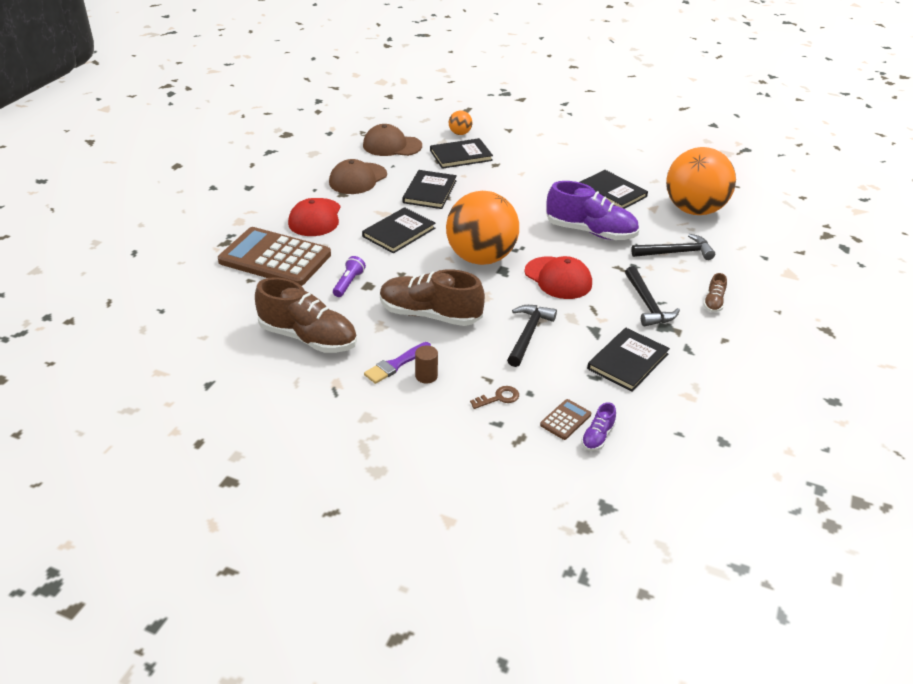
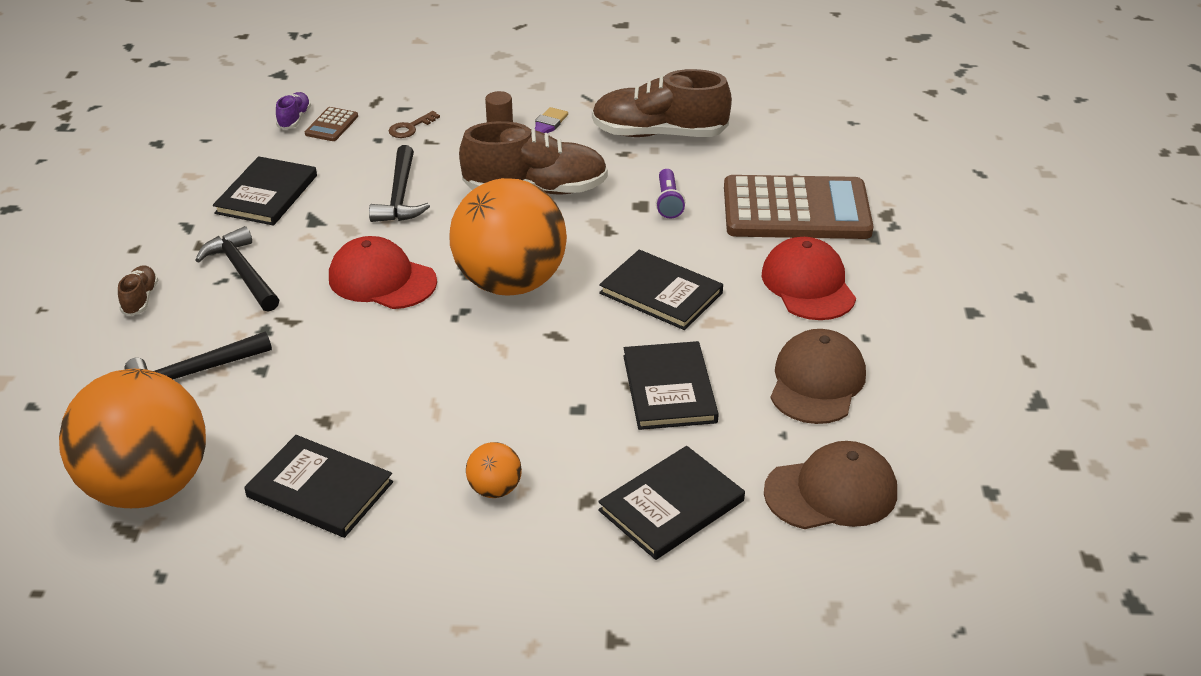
camera: 160 degrees right, 0 degrees up
black book [362,207,435,253] -> black book turned 75 degrees counterclockwise [599,250,723,330]
orange ball [449,111,472,135] -> orange ball moved to [466,442,522,498]
purple shoe [546,181,639,240] -> none

